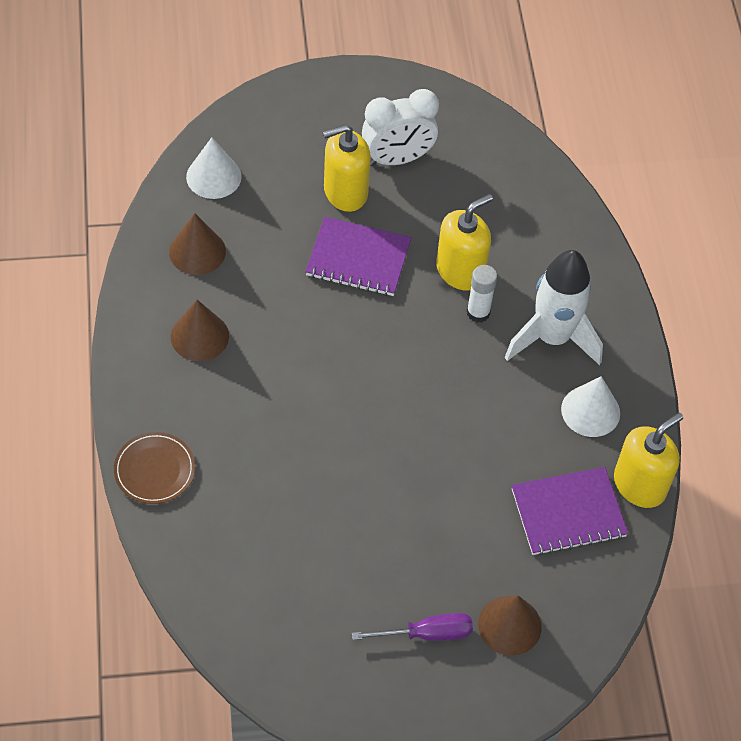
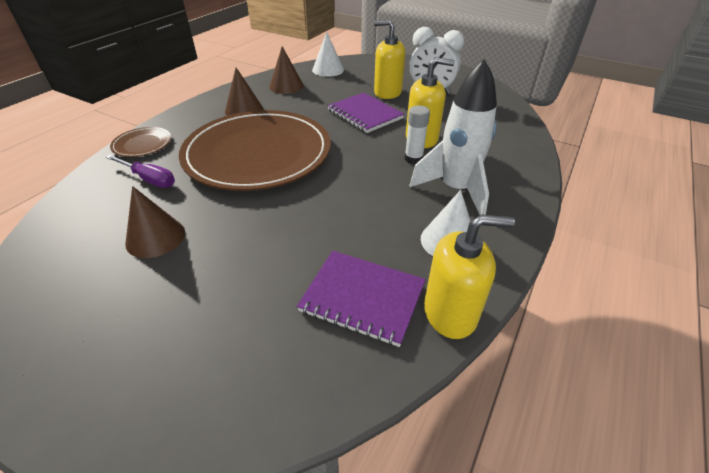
camera: 40 degrees right, 15 degrees down
purple screwdriver [352,613,473,641] -> purple screwdriver moved to [106,155,175,188]
brown cone [478,596,542,656] -> brown cone moved to [125,186,185,258]
none -> brown plate [179,110,331,191]

